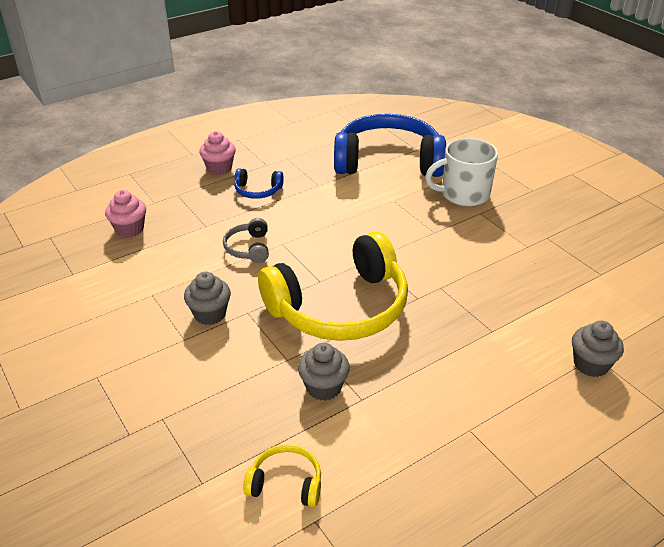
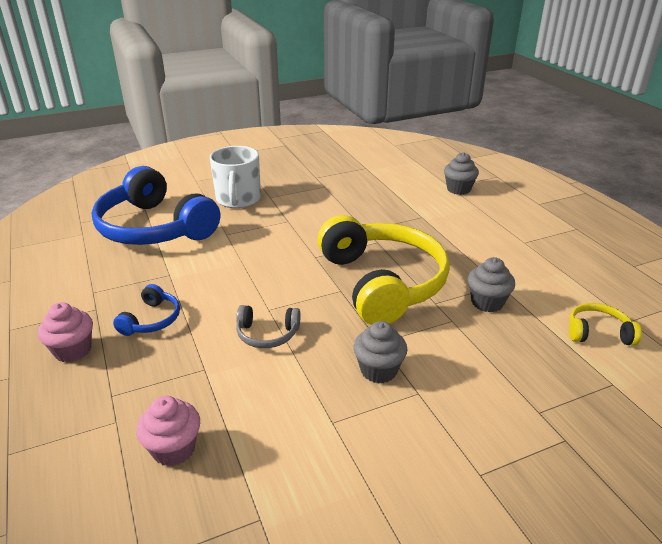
camera: 80 degrees left, 5 degrees down
yellow headphones [243,444,321,507] -> yellow headphones turned 75 degrees clockwise [569,303,642,346]
blue headphones [334,114,446,177] -> blue headphones turned 60 degrees counterclockwise [92,166,220,245]

